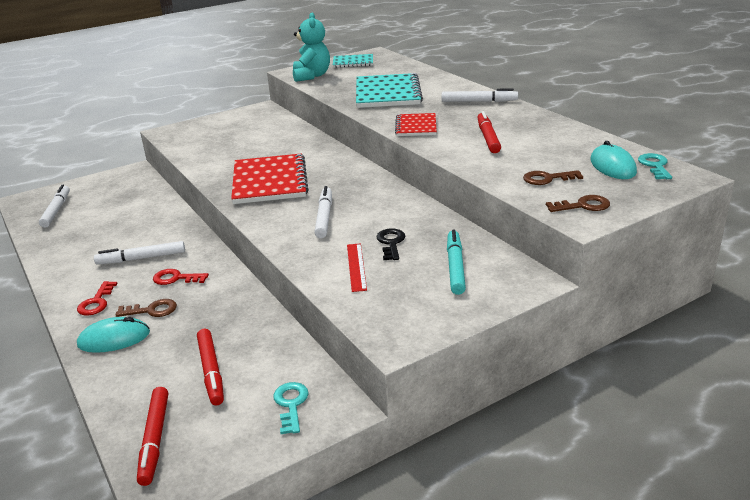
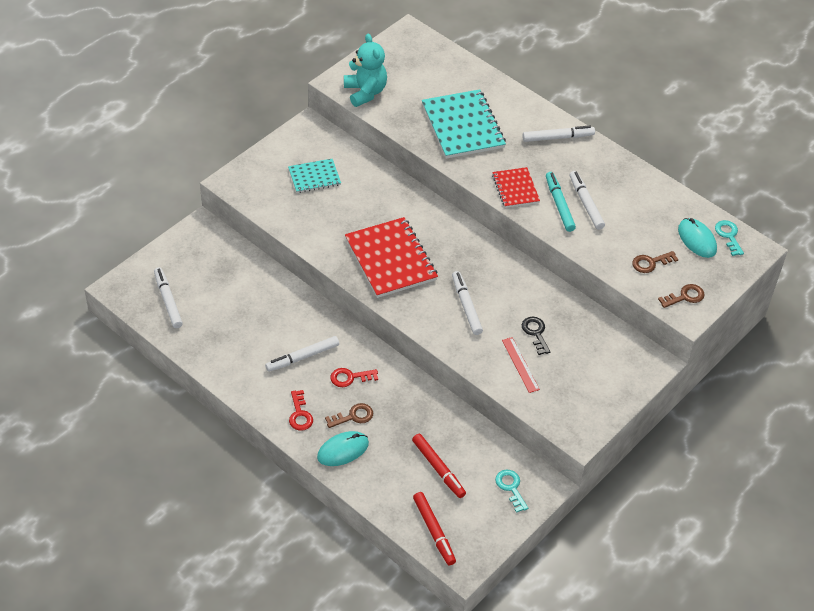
camera: 20 degrees left, 20 degrees up
turquoise notebook [333,54,373,68] -> turquoise notebook moved to [288,159,341,193]
turquoise marker [447,229,466,295] -> turquoise marker moved to [546,172,576,232]
red marker [477,111,501,153] -> white marker [569,171,605,230]

